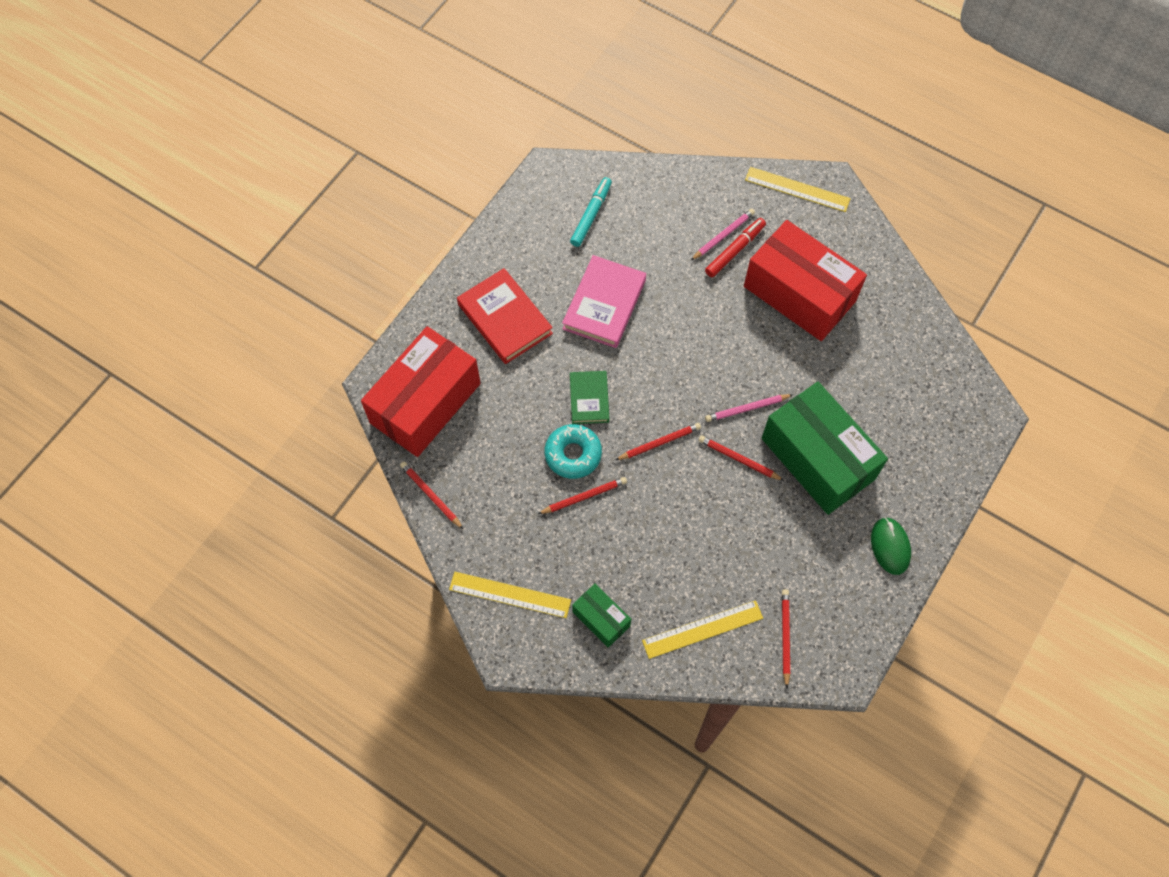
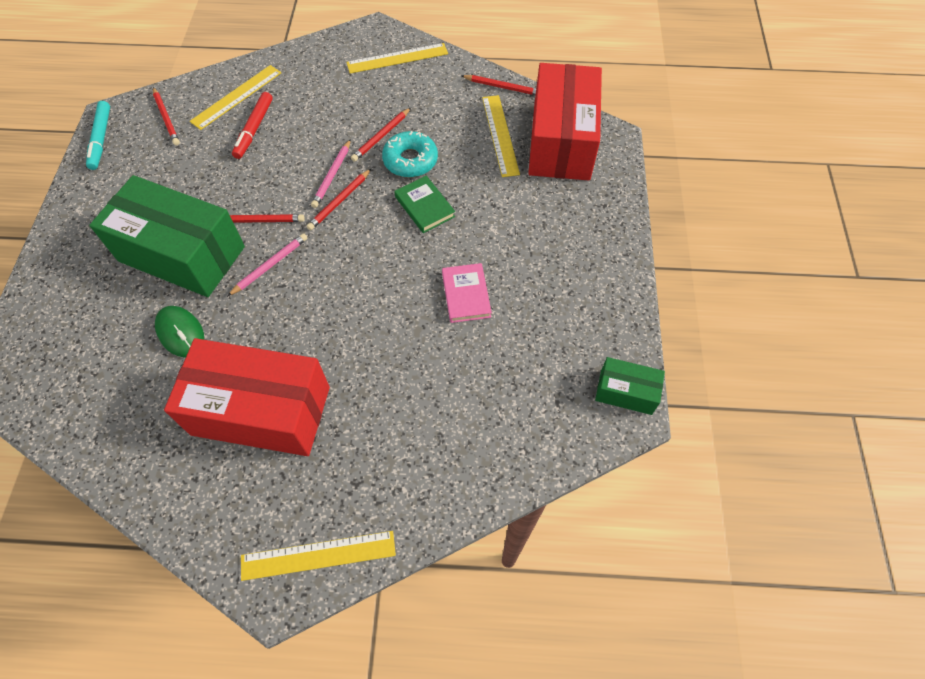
camera: 150 degrees right, 5 degrees down
red book [457,268,553,364] -> none
pink book [562,255,646,348] -> pink book [442,263,492,323], size x0.62
turquoise marker [570,177,612,247] -> turquoise marker moved to [86,101,110,170]
green box [572,584,631,648] -> green box moved to [595,357,665,415]
pink pencil [691,209,755,260] -> pink pencil moved to [311,139,351,208]
red marker [705,218,766,277] -> red marker moved to [232,92,273,159]
green mouse [871,517,911,575] -> green mouse moved to [155,306,204,358]
none -> yellow ruler [482,95,520,177]

